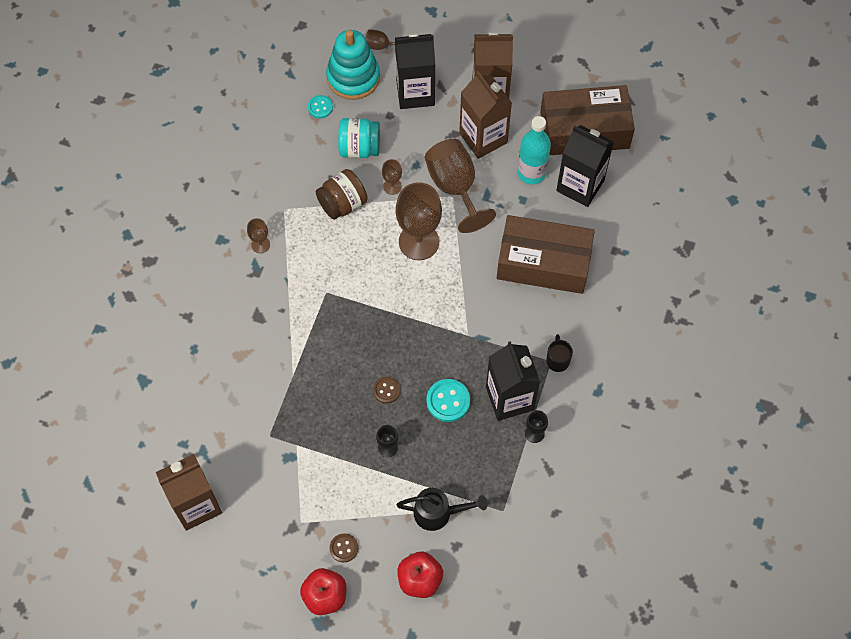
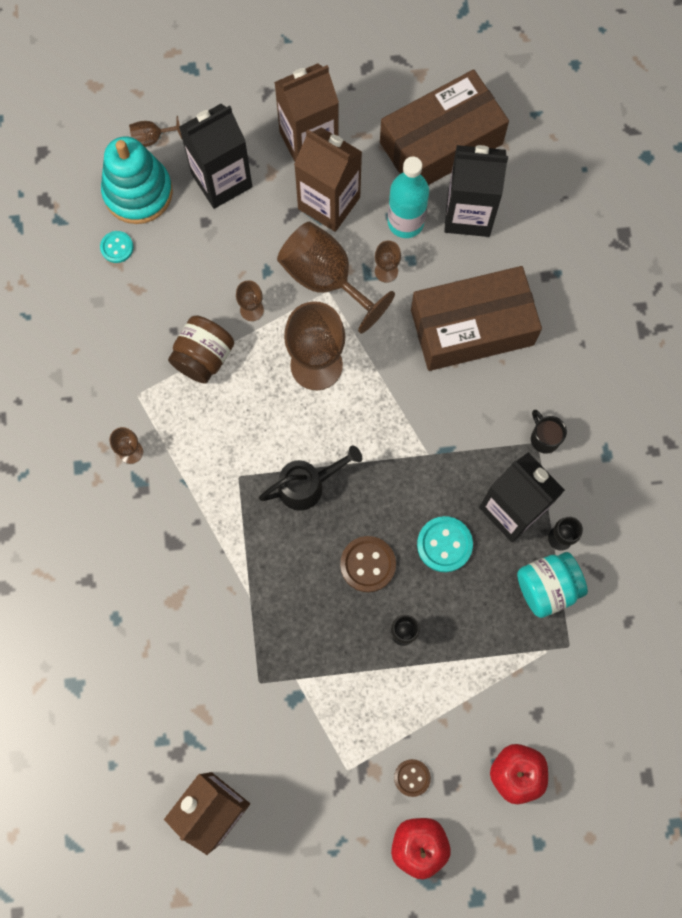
camera: 25 degrees left, 10 degrees up
turquoise jar [338,118,380,158] -> turquoise jar moved to [517,552,588,618]
brown button [373,377,400,404] -> brown button [340,536,396,592], size x1.60
black watering can [396,488,488,531] -> black watering can moved to [259,445,362,511]
none -> brown goblet [375,241,401,283]

